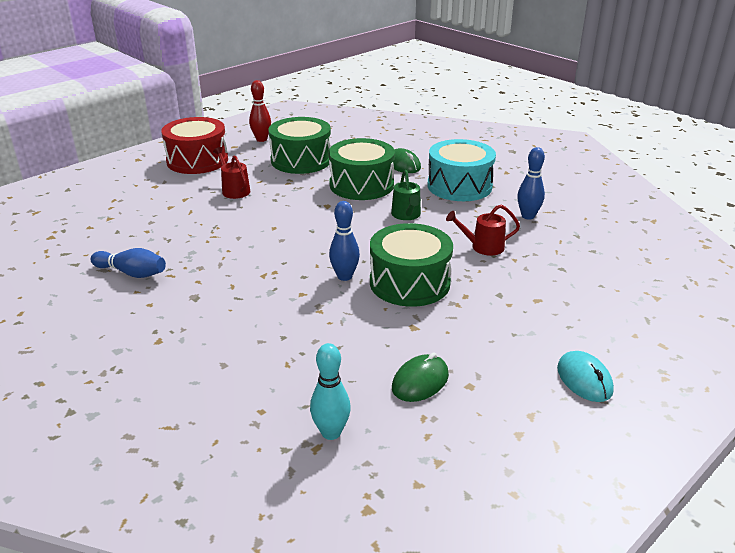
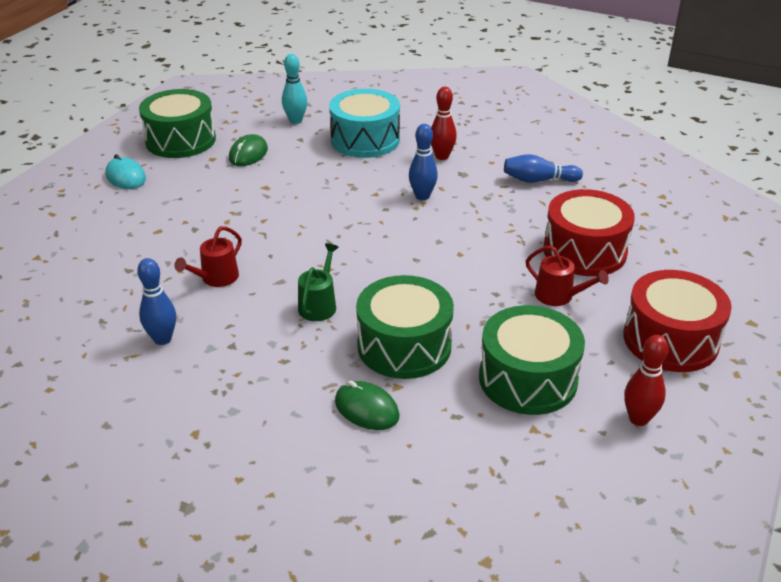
camera: 160 degrees right, 5 degrees up
blue bowling pin [329,201,360,281] -> blue bowling pin moved to [409,124,438,200]
green drum [370,223,453,307] -> green drum moved to [139,89,216,158]
green watering can [391,170,421,220] -> green watering can turned 45 degrees clockwise [298,243,339,321]
turquoise drum [427,139,496,201] -> turquoise drum moved to [329,89,400,158]
red watering can [446,205,520,256] -> red watering can turned 150 degrees clockwise [174,226,242,287]
none -> red bowling pin [431,87,457,160]
none -> red drum [544,189,635,276]

